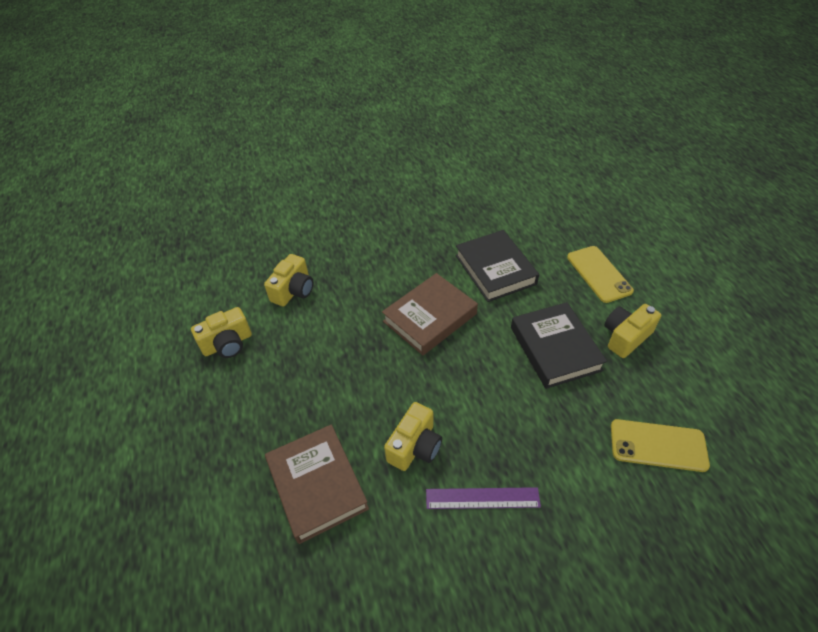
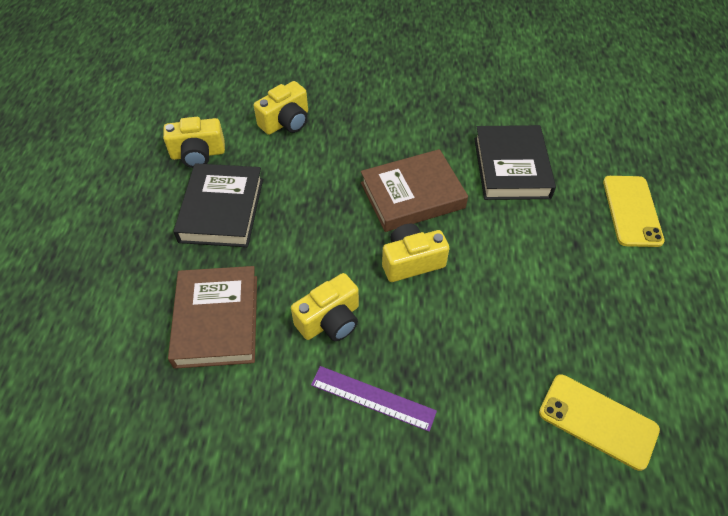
camera: 20 degrees right, 5 degrees up
black book [511,302,607,389] -> black book moved to [173,163,263,247]
yellow camera [604,304,661,358] -> yellow camera moved to [382,224,449,282]

